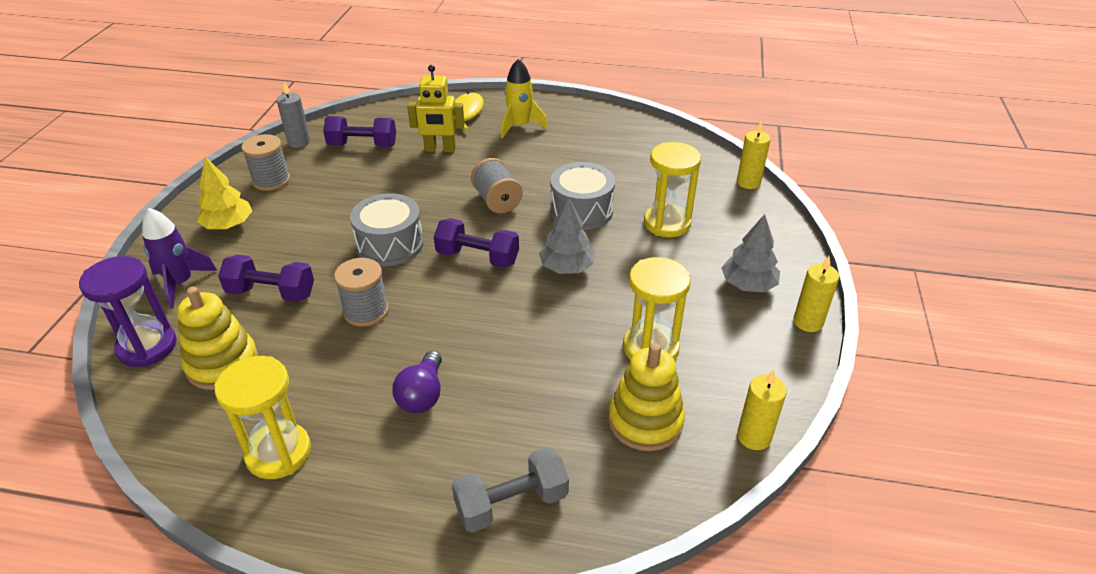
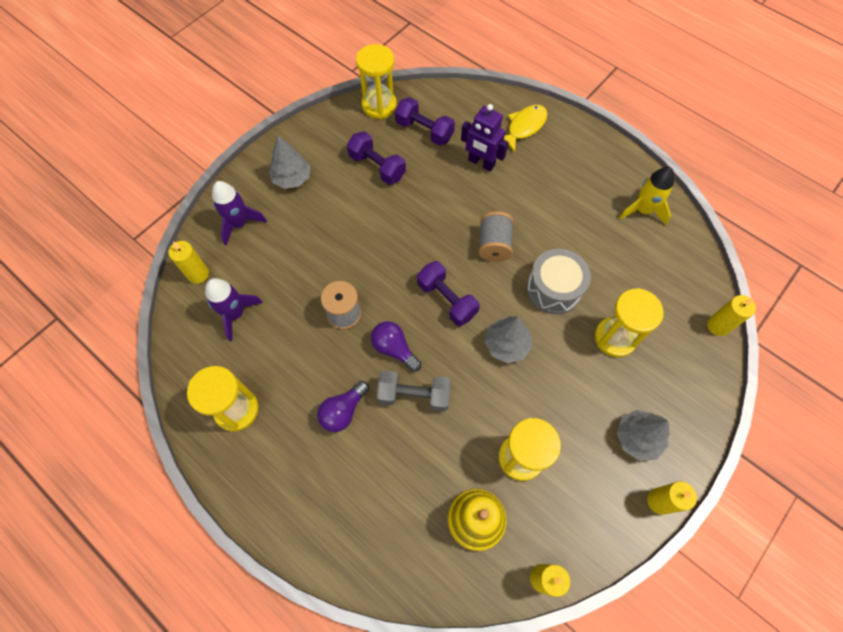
camera: 30 degrees right, 25 degrees up
purple hourglass [79,256,177,367] -> yellow candle [168,241,209,284]
yellow stacking toy [177,286,258,390] -> purple rocket [205,278,263,341]
yellow tree [197,157,252,229] -> grey tree [269,136,311,189]
purple dumbbell [218,255,314,302] -> purple dumbbell moved to [347,131,406,185]
grey spool [241,134,290,191] -> none
grey candle [277,82,310,148] -> yellow hourglass [356,44,397,119]
grey drum [350,193,424,266] -> none
yellow robot [407,65,465,152] -> purple robot [461,104,509,172]
grey dumbbell [452,447,569,533] -> grey dumbbell moved to [377,370,451,412]
yellow rocket [501,59,548,138] -> yellow rocket moved to [619,167,674,225]
none -> purple light bulb [371,321,421,372]

